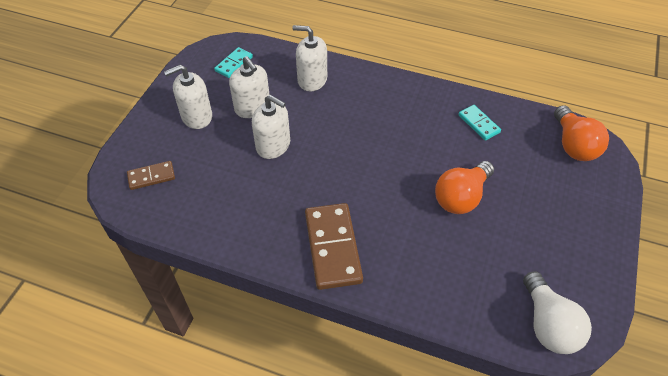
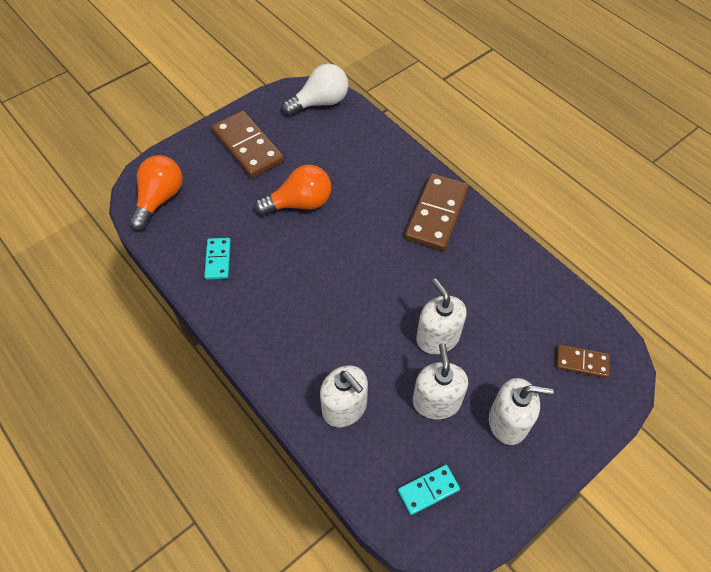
camera: 150 degrees left, 5 degrees up
white light bulb [523,271,592,354] -> white light bulb turned 45 degrees clockwise [282,64,348,116]
none -> brown domino [211,111,284,178]

